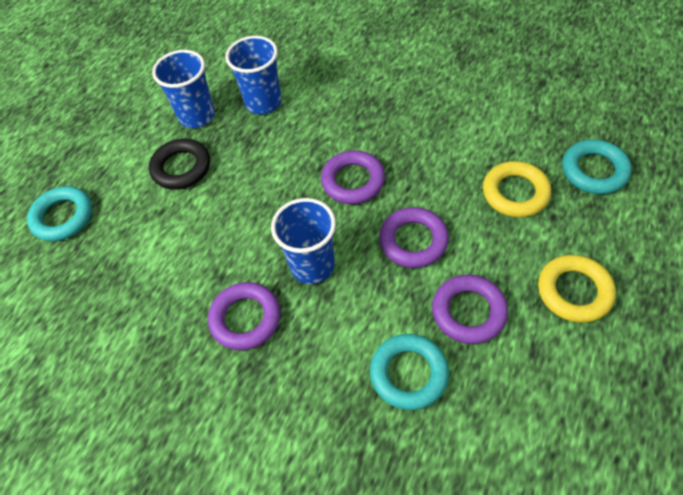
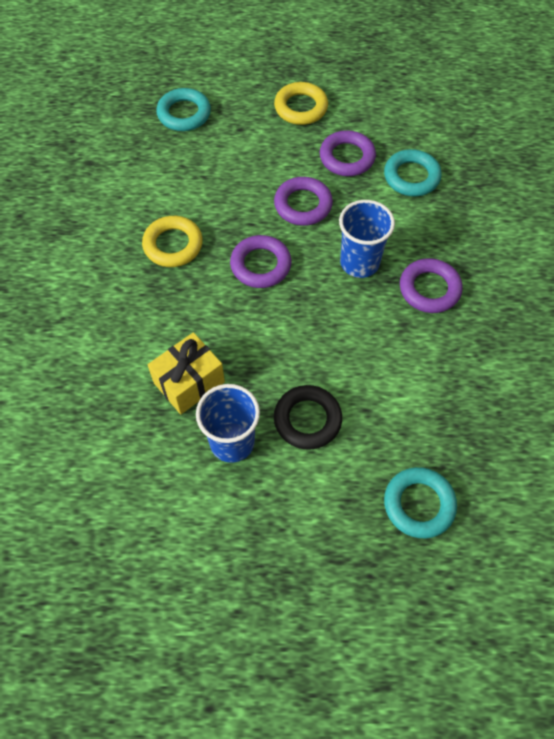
camera: 120 degrees left, 5 degrees up
blue cup [225,36,282,114] -> yellow gift [148,332,225,414]
yellow ring [483,161,551,218] -> yellow ring moved to [142,216,203,267]

